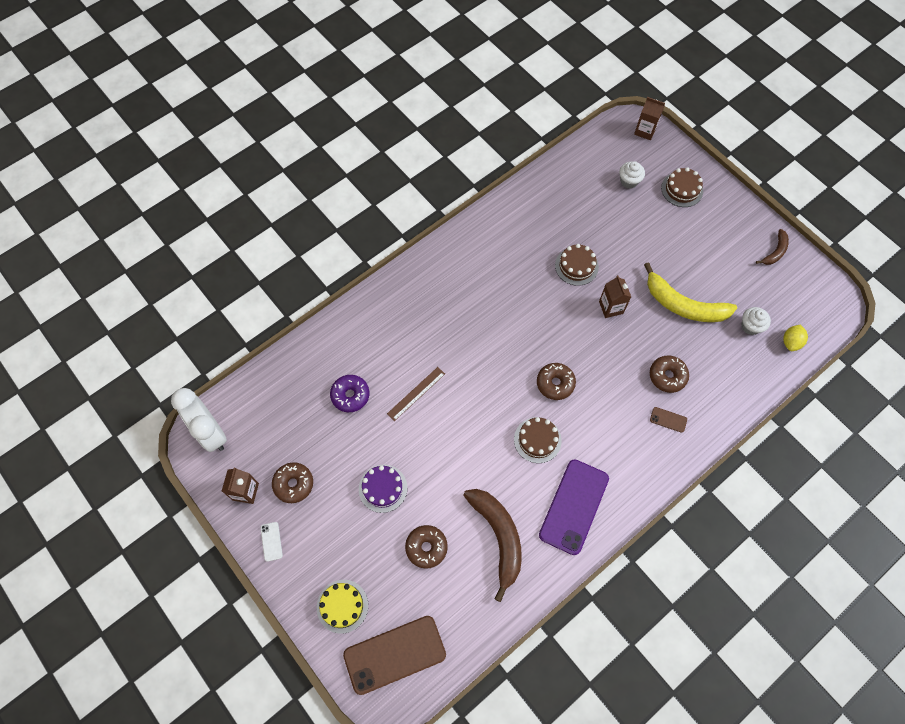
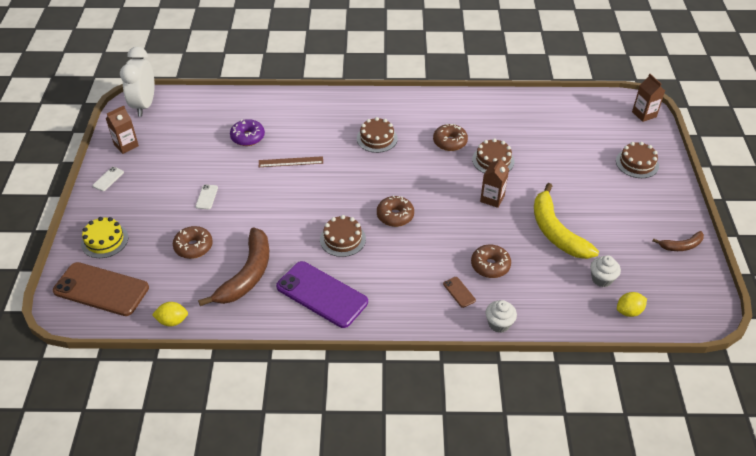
camera: 40 degrees right, 20 degrees down
brown donut [272,462,313,503] -> brown donut moved to [433,124,468,151]
purple cake [359,465,407,513] -> white phone [196,185,218,209]
purple phone [539,459,609,555] -> purple phone turned 60 degrees clockwise [276,261,368,328]
white cupcake [619,161,645,189] -> white cupcake moved to [486,300,517,333]
none -> yellow lemon [152,302,188,326]
none -> brown cake [357,117,398,153]

